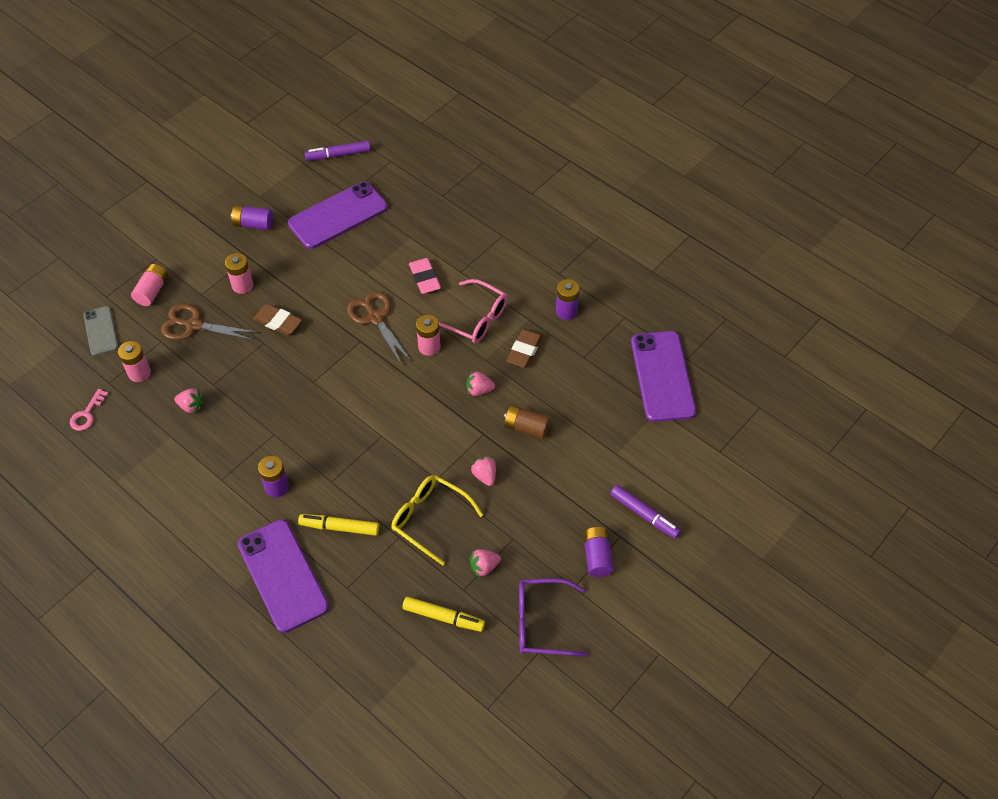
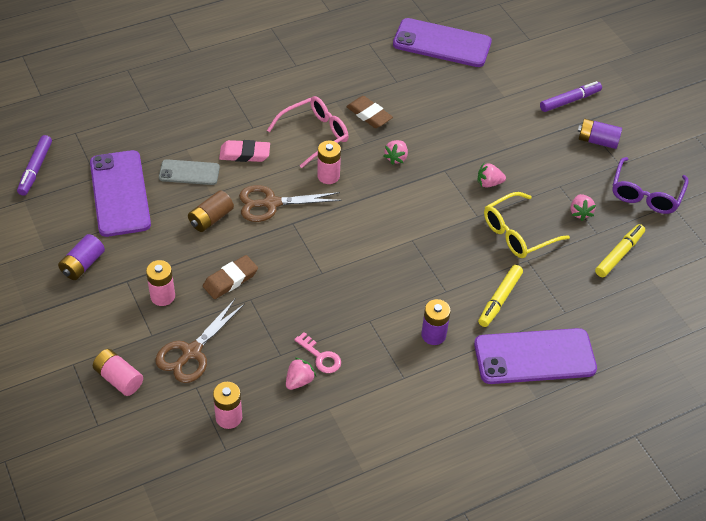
camera: 70 degrees left, 5 degrees down
pink key [70,389,109,431] -> pink key moved to [294,332,341,373]
grey phone [83,306,118,356] -> grey phone moved to [159,159,220,185]
brown battery [504,405,551,439] -> brown battery moved to [188,190,234,232]
purple battery [556,279,579,320] -> none

